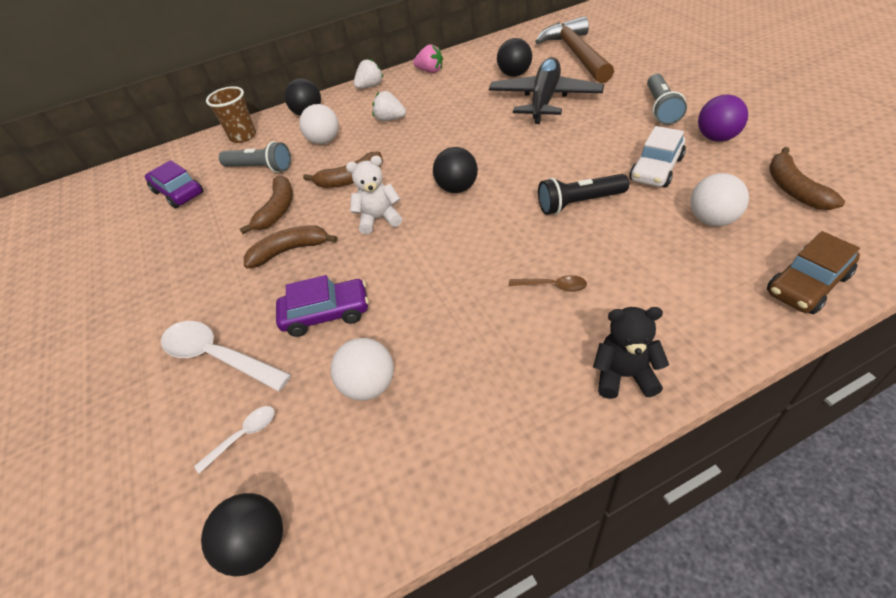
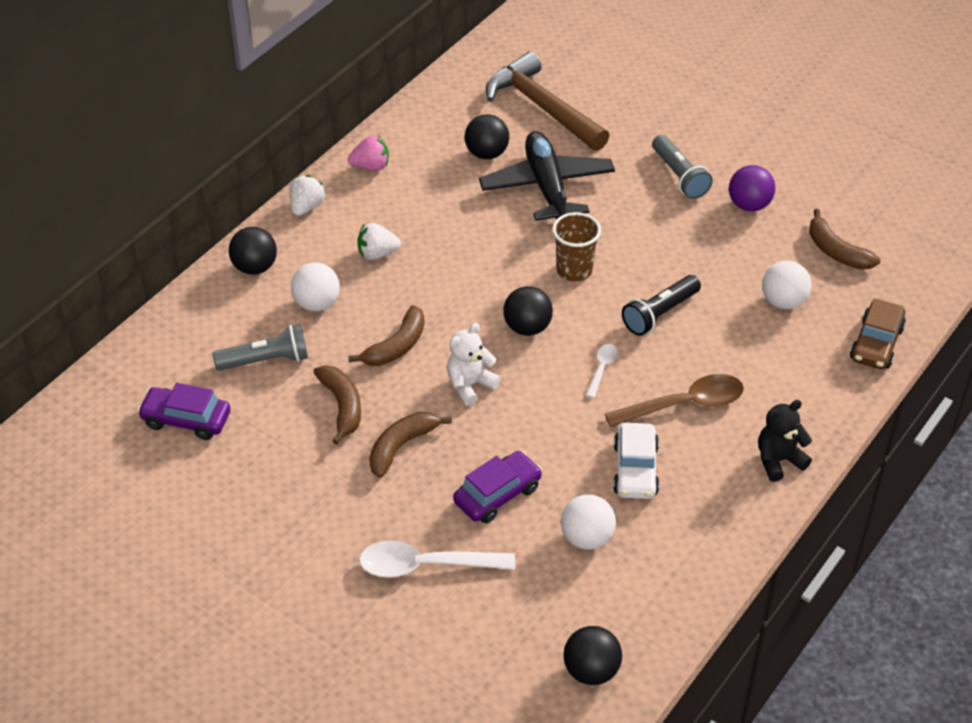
camera: 35 degrees left, 0 degrees up
white spoon [194,406,275,474] -> white spoon moved to [586,344,618,398]
brown cup [206,86,256,143] -> brown cup moved to [552,212,601,281]
brown spoon [509,275,587,292] -> brown spoon [605,374,744,427], size x1.99
white car [629,126,686,187] -> white car moved to [613,423,660,499]

